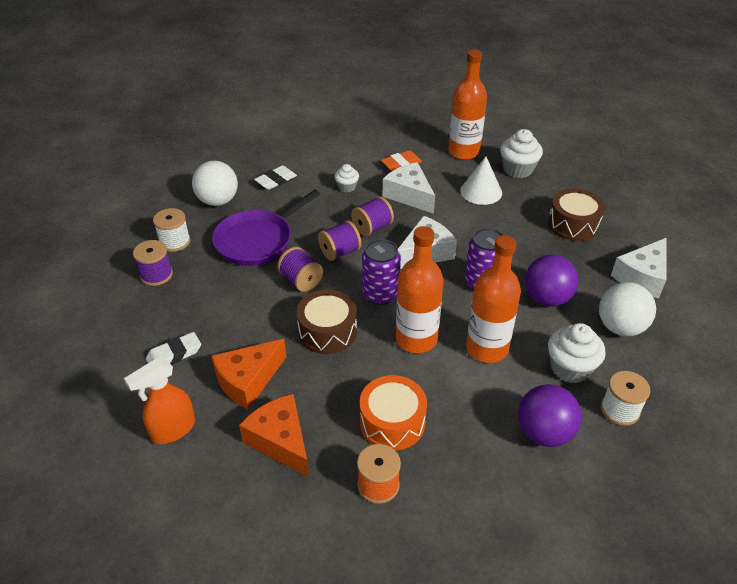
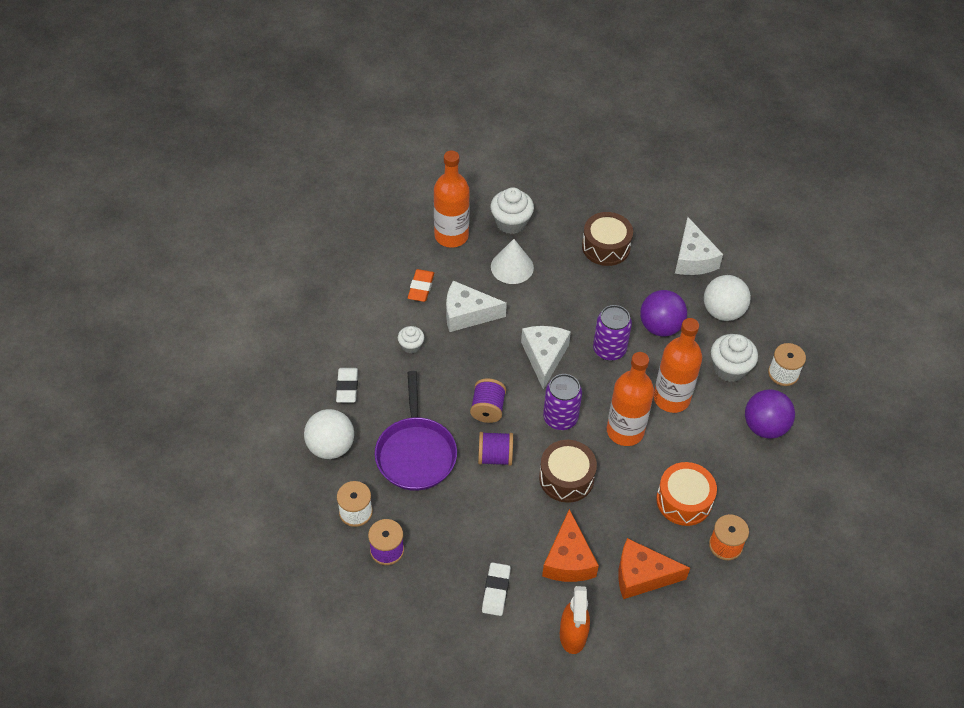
camera: 50 degrees left, 10 degrees up
purple spool [351,196,394,236] -> none

